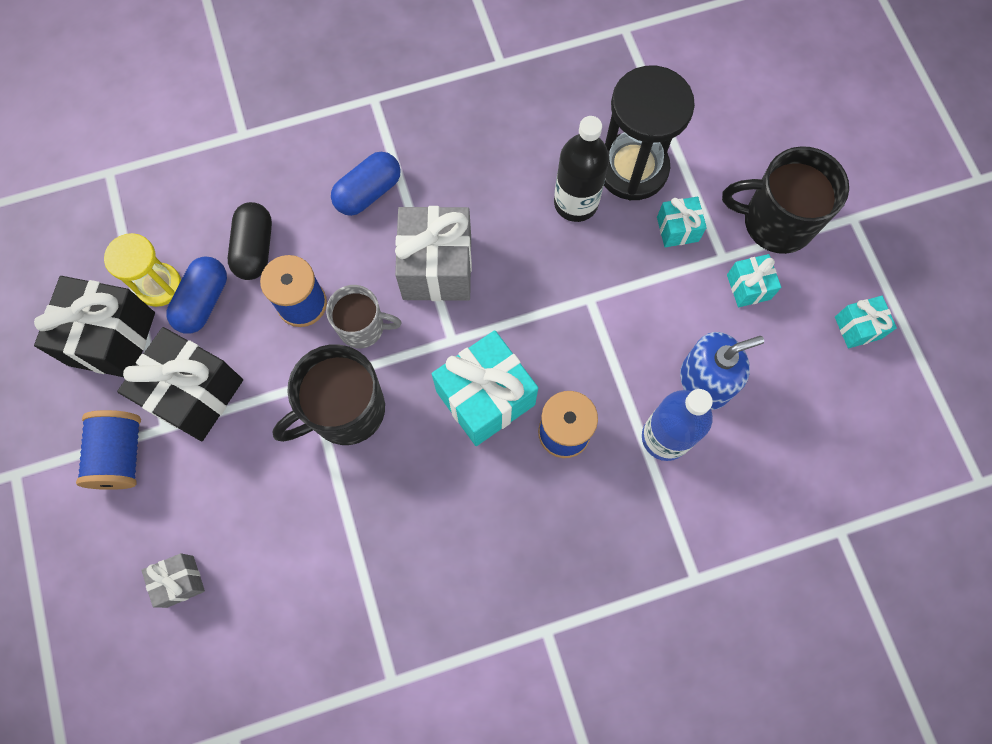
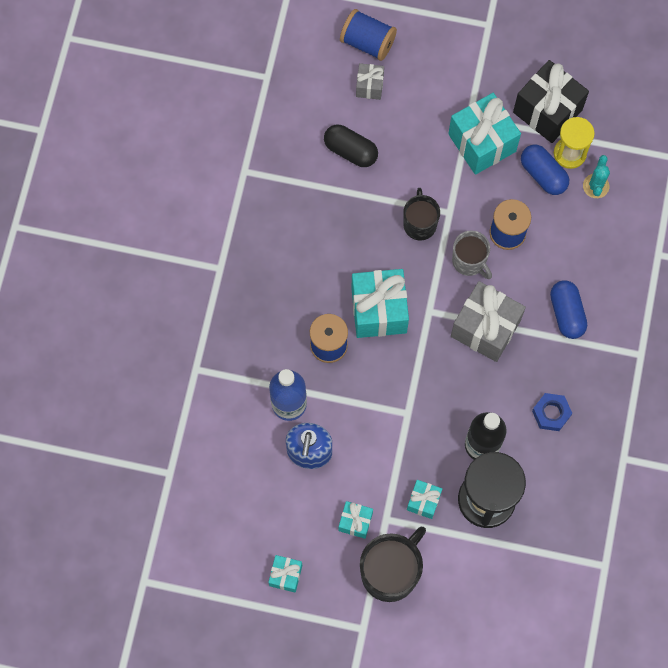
camera: 120 degrees right, 0 degrees up
blue spool [76,410,141,490] -> blue spool moved to [340,9,397,61]
black gift [117,327,243,441] -> turquoise gift [448,93,521,175]
black capsule [228,202,272,280] -> black capsule moved to [324,125,378,167]
black mug [272,344,385,445] -> black mug [403,188,440,241], size x0.63
grey mug [326,285,402,348] -> grey mug turned 75 degrees counterclockwise [452,230,492,279]
none -> blue nut [532,393,572,431]
none -> turquoise cactus [583,155,610,198]

